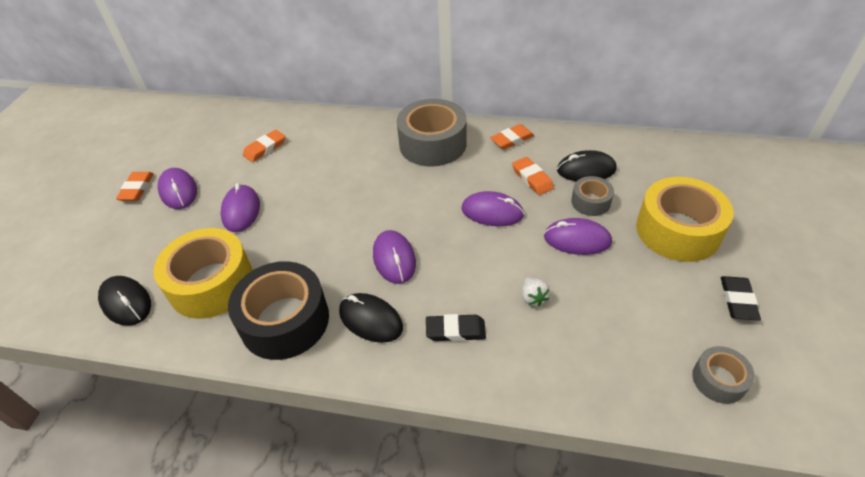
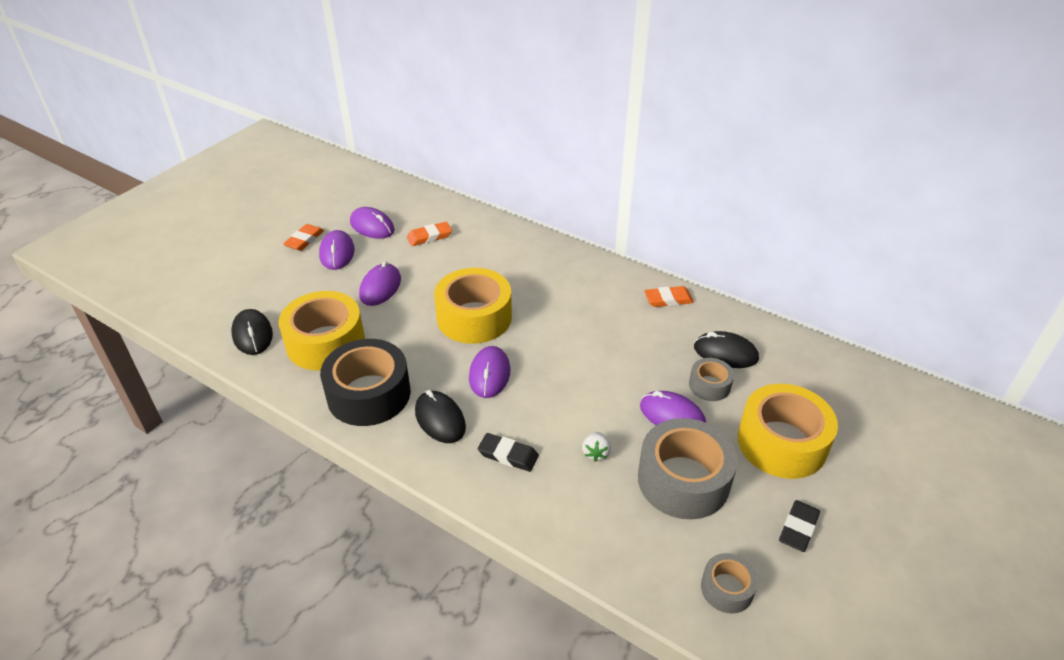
camera: 20 degrees right, 5 degrees down
grey tape [397,99,467,166] -> grey tape moved to [638,418,737,519]
purple mouse [462,191,524,226] -> purple mouse moved to [350,207,395,239]
orange eraser [512,157,554,195] -> none
none -> yellow tape [434,268,512,344]

